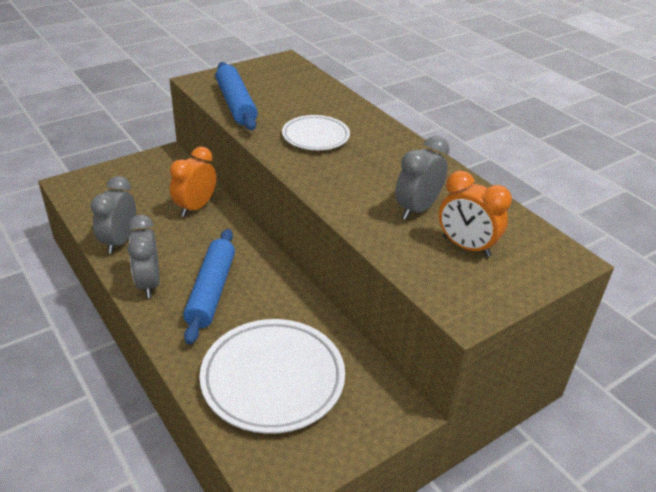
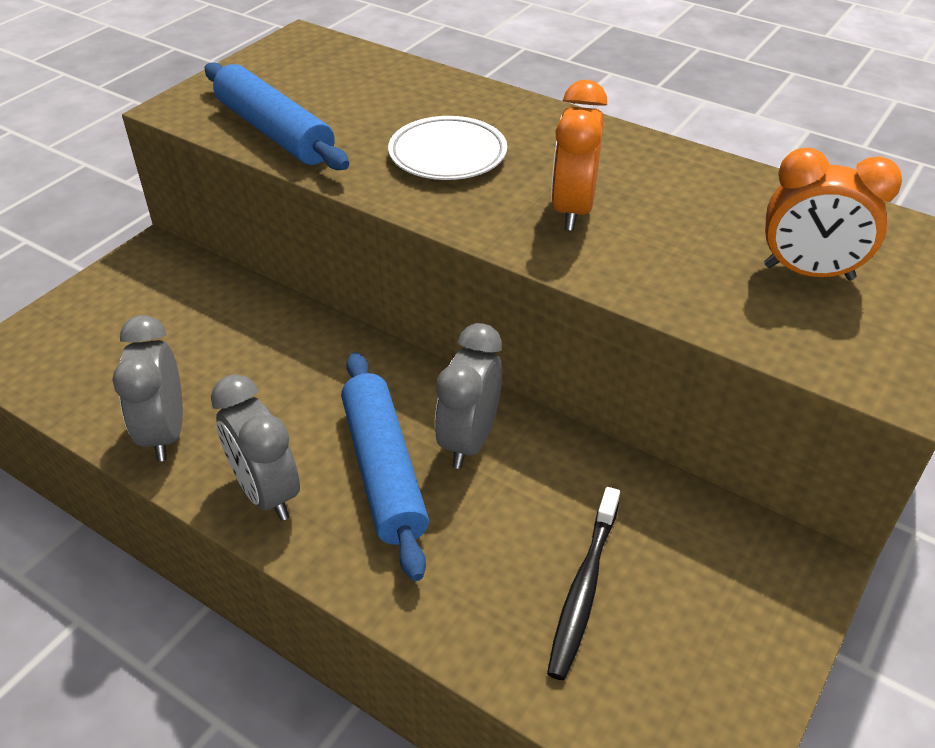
camera: 20 degrees left, 5 degrees up
orange clock [170,146,216,217] -> orange clock moved to [551,80,607,231]
white plate [200,319,345,434] -> black toothbrush [547,487,620,680]
grey clock [395,136,449,220] -> grey clock moved to [435,323,502,469]

